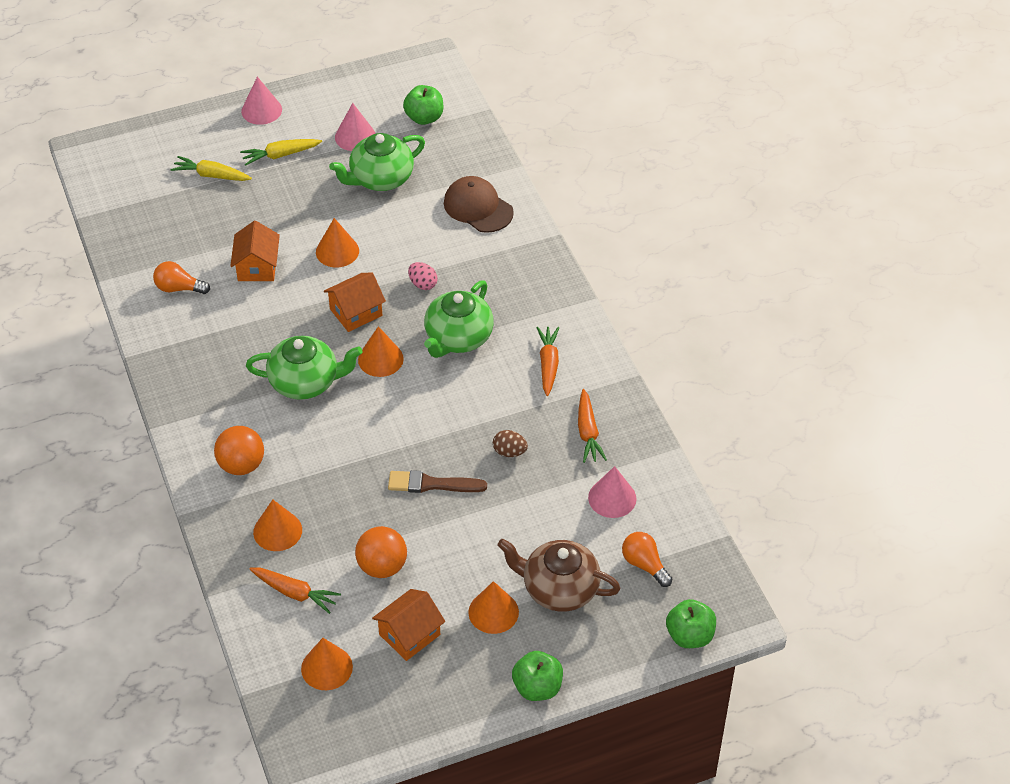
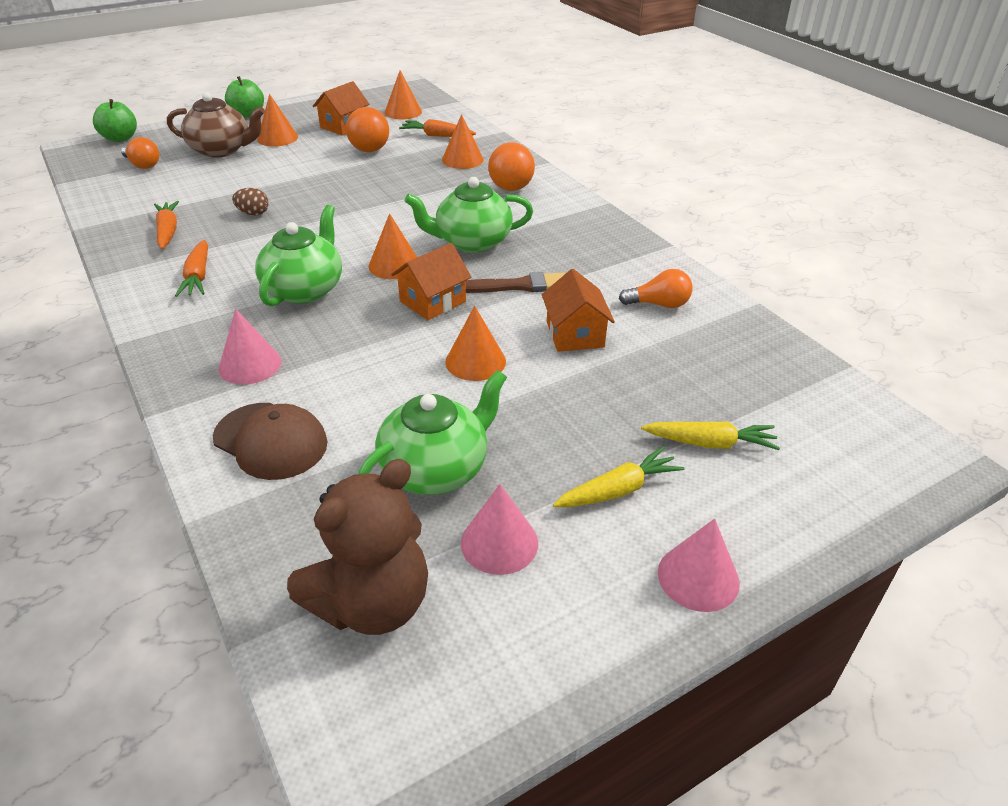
camera: 170 degrees right, 10 degrees down
brown brush [388,470,487,493] -> brown brush moved to [466,272,565,293]
green apple [403,85,443,125] -> brown teddy bear [287,459,428,635]
pink egg [408,262,437,290] -> none
pink cone [588,466,637,518] -> pink cone moved to [218,309,281,385]

